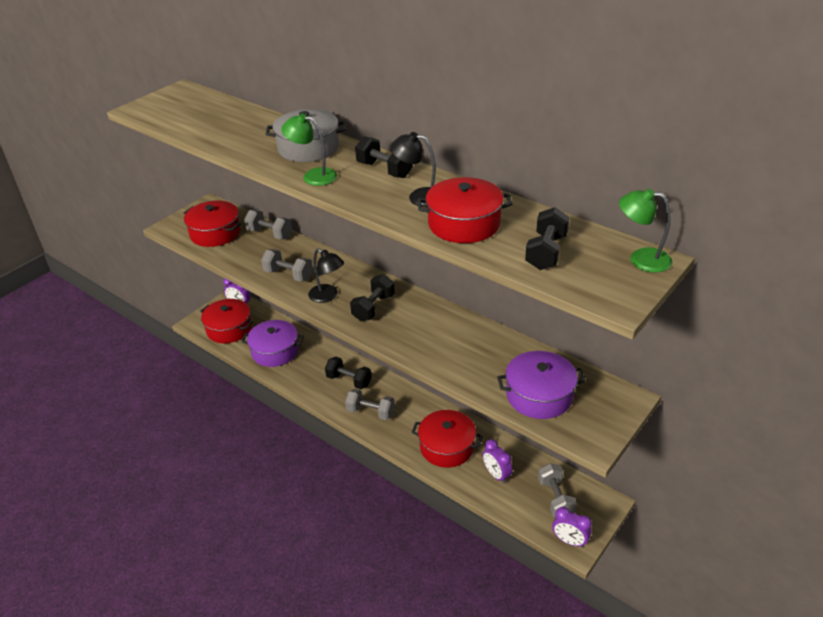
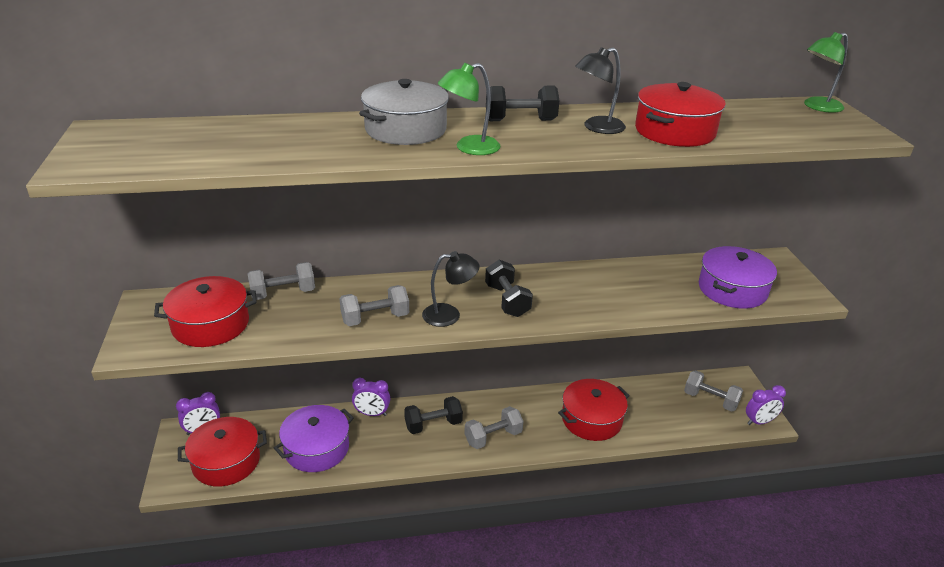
camera: 50 degrees left, 5 degrees down
purple clock [483,439,513,484] -> purple clock moved to [352,378,390,416]
black dumbbell [525,207,570,270] -> none

